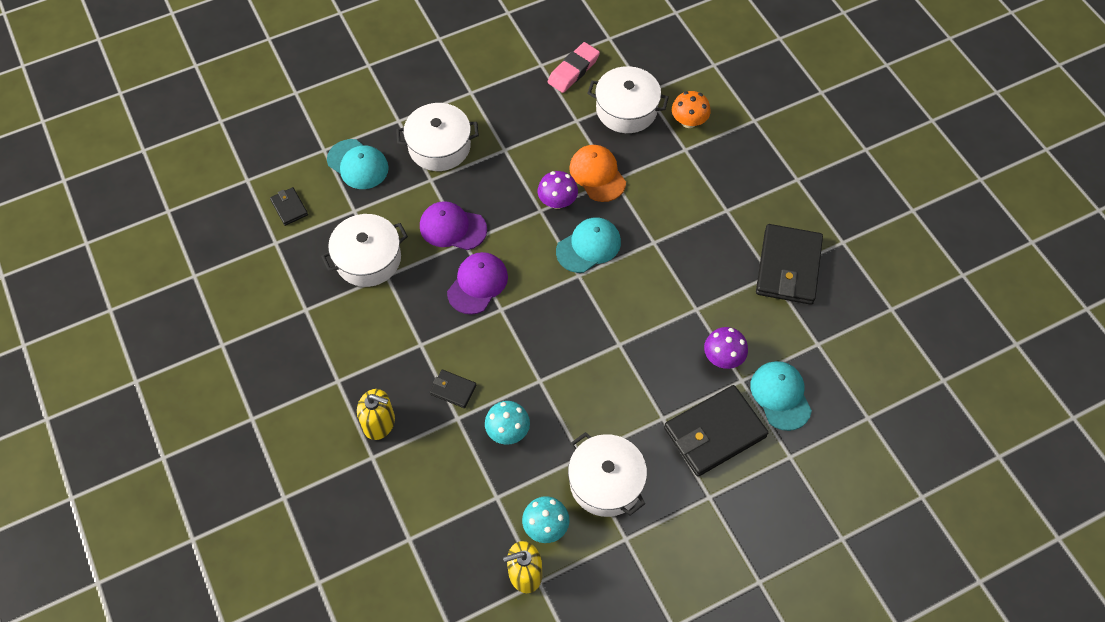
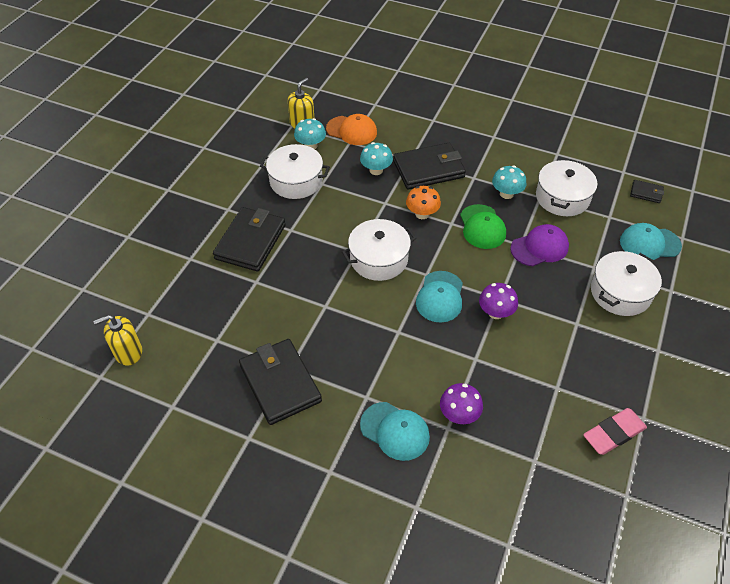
camera: 140 degrees right, 10 degrees down
yellow soap dispenser [357,389,395,440] -> yellow soap dispenser moved to [93,315,142,366]
black wallet [430,370,476,408] -> black wallet [393,143,466,190], size x2.14
purple cap [447,252,508,315] -> green cap [460,204,506,249]
pink eraser [548,42,600,93] -> pink eraser turned 60 degrees clockwise [583,408,647,455]
orange cap [569,145,626,202] -> orange cap moved to [326,114,377,145]
white pot [587,66,669,133] -> white pot moved to [342,219,416,281]
orange mushroom [672,91,711,128] -> orange mushroom moved to [406,186,441,219]
purple mushroom [704,327,748,369] -> purple mushroom moved to [440,383,483,424]
turquoise cap [750,361,812,431] -> turquoise cap moved to [360,402,430,461]
none -> turquoise mushroom [492,166,526,199]

